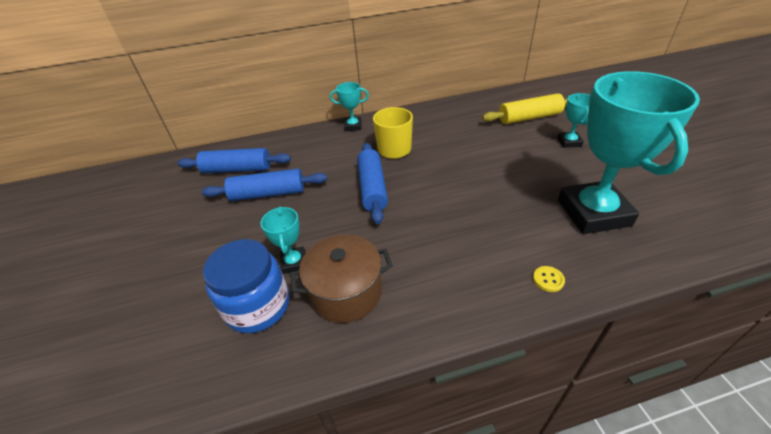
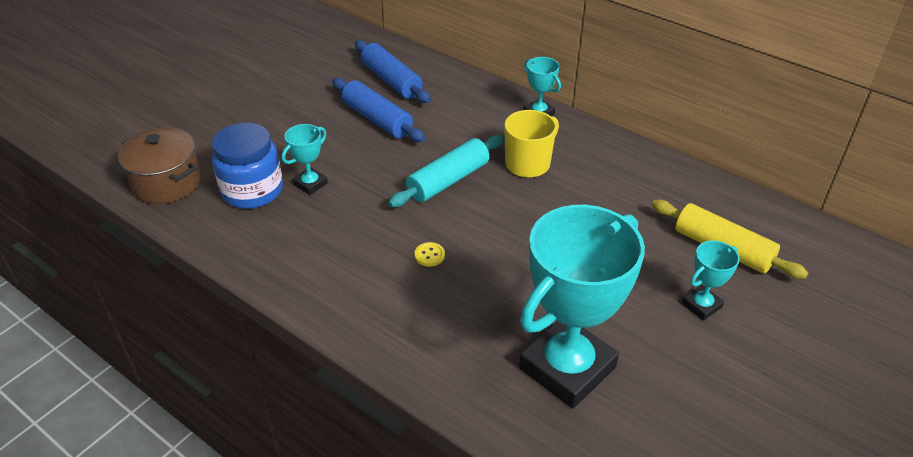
camera: 50 degrees right, 0 degrees up
brown pot [290,235,393,323] -> brown pot moved to [118,127,201,204]
blue rolling pin [357,143,388,224] -> turquoise rolling pin [388,135,503,207]
yellow button [533,266,565,292] -> yellow button moved to [414,242,445,267]

